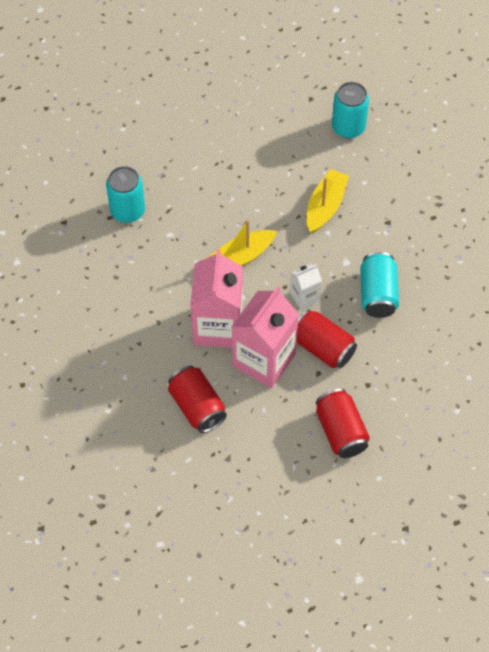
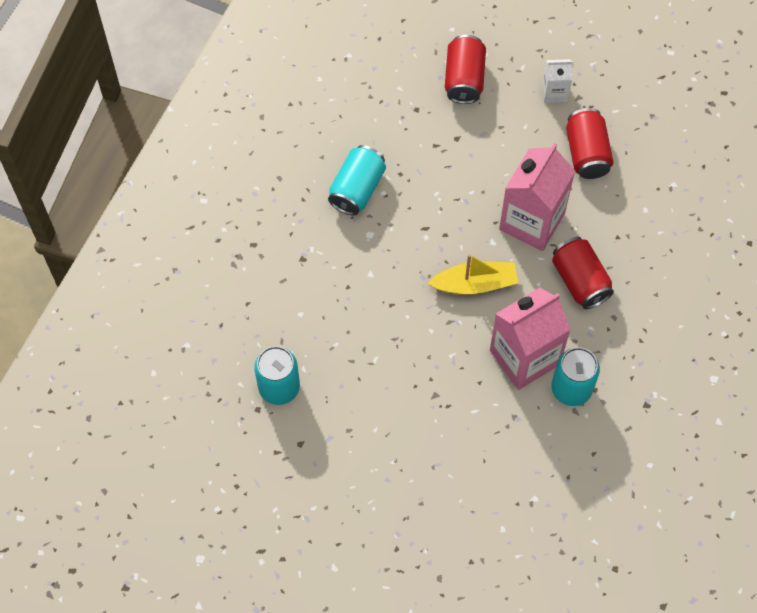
camera: 155 degrees left, 5 degrees up
pink carton [231,286,299,388] -> pink carton moved to [490,288,571,390]
white carton [290,264,322,310] -> white carton moved to [542,59,573,103]
red can [297,310,357,368] -> red can moved to [552,237,614,309]
yellow boat [307,169,349,233] -> none

